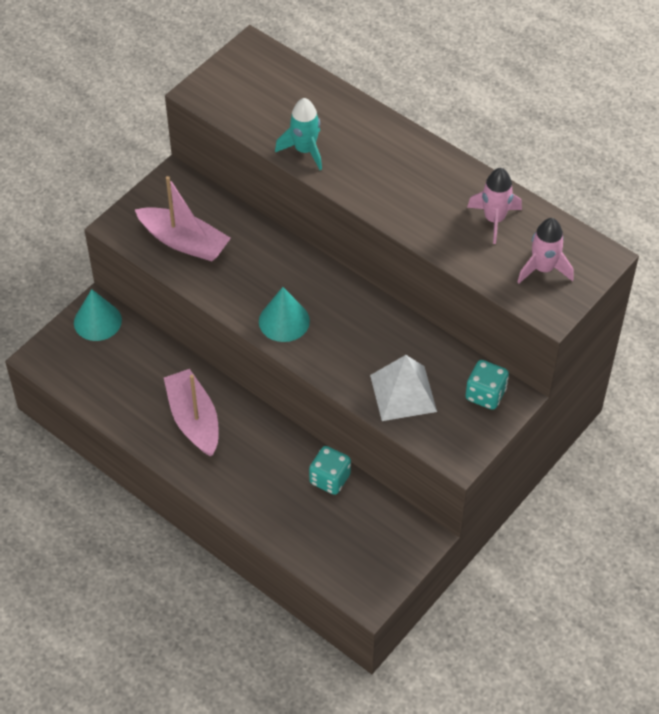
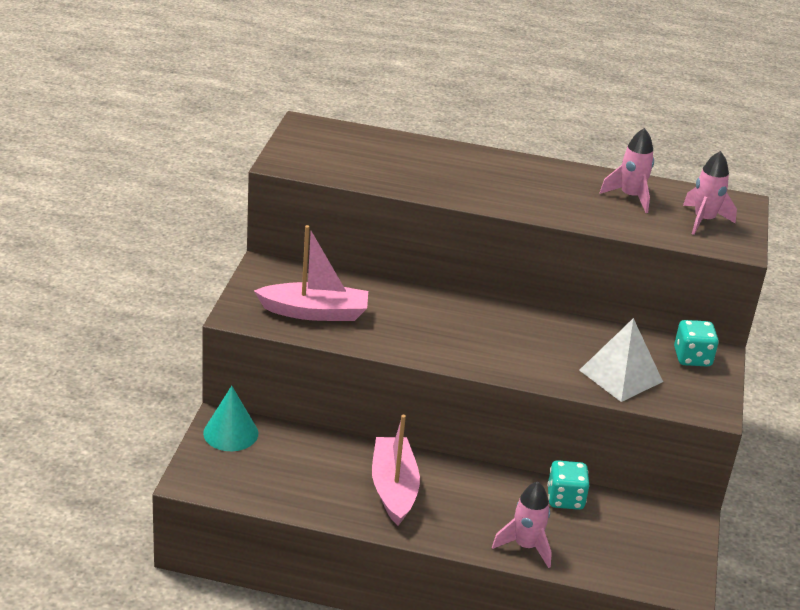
camera: 30 degrees left, 20 degrees down
pink boat [164,369,219,457] -> pink boat turned 45 degrees clockwise [372,415,420,525]
turquoise cone [259,287,310,342] -> none
turquoise rocket [275,98,322,170] -> none
none -> pink rocket [492,481,552,568]

